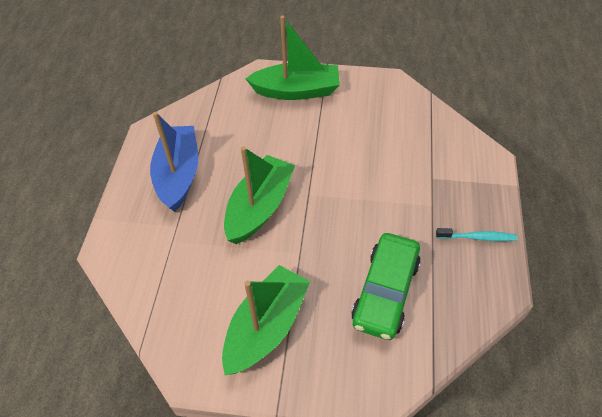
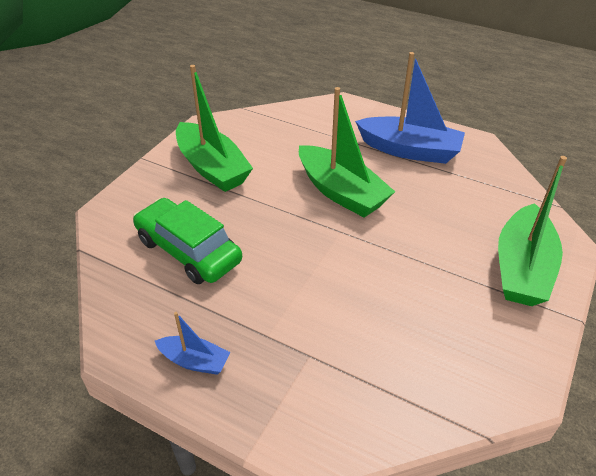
camera: 110 degrees right, 10 degrees down
turquoise toothbrush [436,228,518,241] -> blue boat [155,312,230,375]

